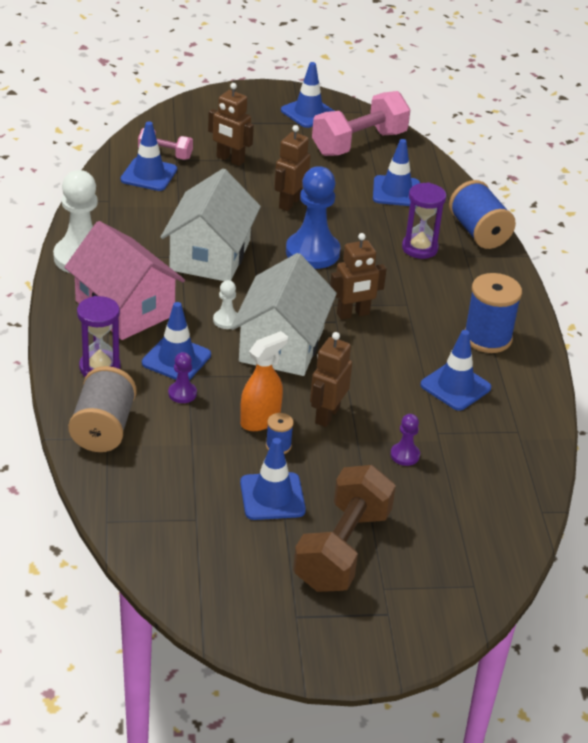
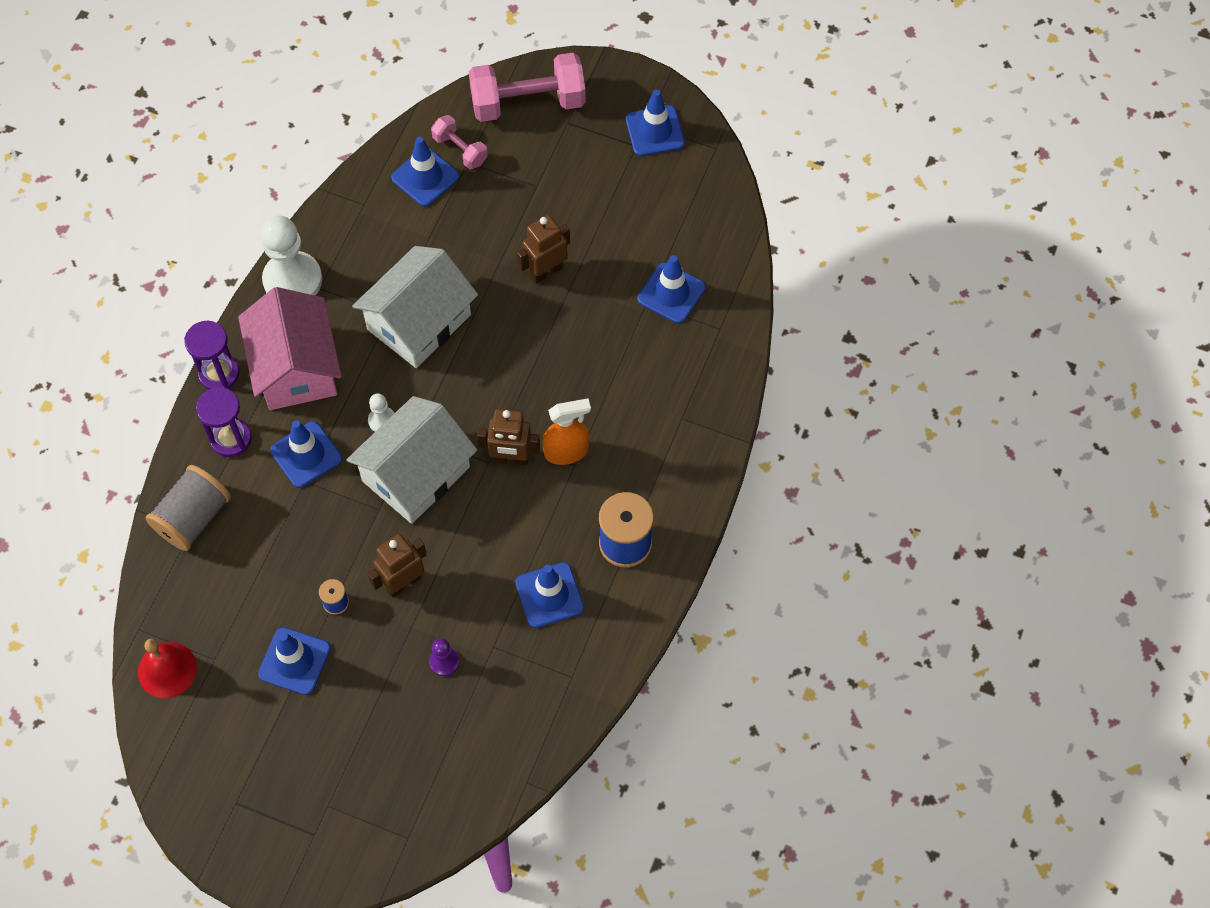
camera: 30 degrees right, 25 degrees up
purple pawn [168,352,197,403] -> none
brown robot [208,83,254,166] -> none
orange spray bottle [240,331,288,431] -> orange spray bottle moved to [542,398,591,465]
blue pawn [286,166,341,269] -> none
brown dumbbell [293,465,396,592] -> none
pink dumbbell [312,91,411,156] -> pink dumbbell moved to [469,53,586,122]
purple hourglass [402,182,446,259] -> purple hourglass moved to [184,321,239,389]
blue spool [449,180,516,249] -> none
none -> red bell [138,639,197,698]

